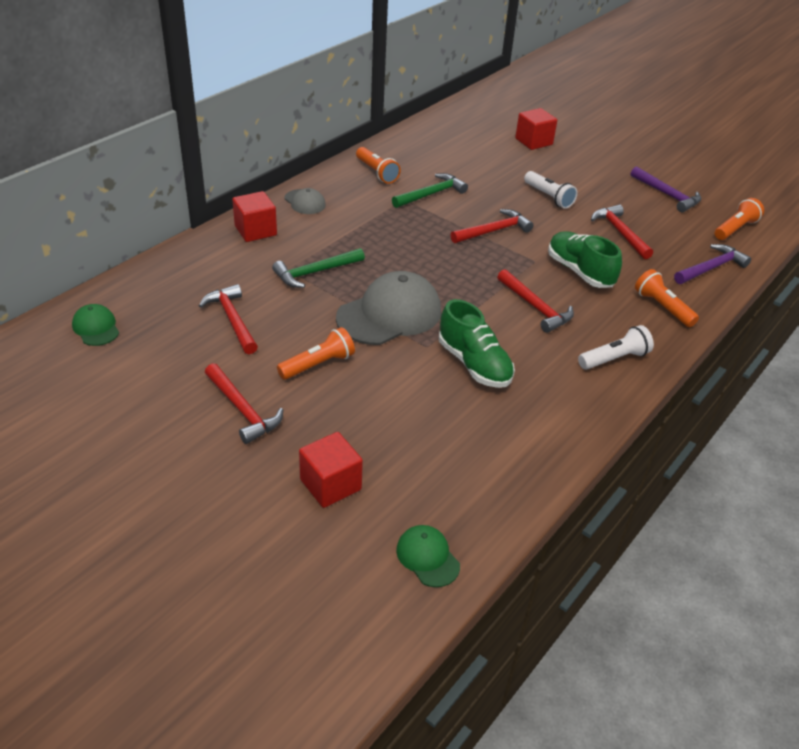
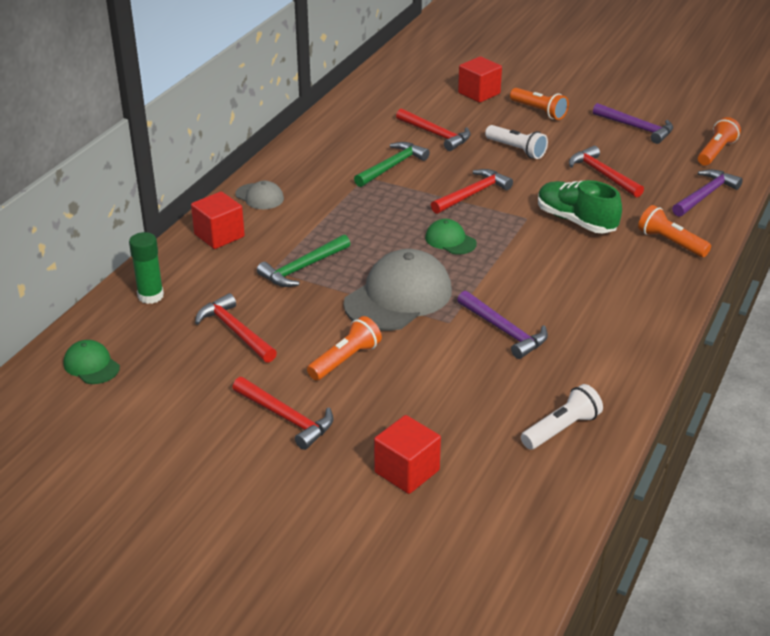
camera: 10 degrees left, 5 degrees down
orange flashlight [356,147,401,184] -> orange flashlight moved to [510,88,569,120]
green cap [396,525,460,587] -> green cap moved to [425,219,477,255]
green shoe [439,299,515,388] -> purple hammer [457,291,548,359]
red hammer [497,269,574,333] -> red hammer moved to [396,108,471,151]
white flashlight [578,325,654,370] -> white flashlight moved to [521,384,603,450]
none -> green glue stick [129,232,164,304]

